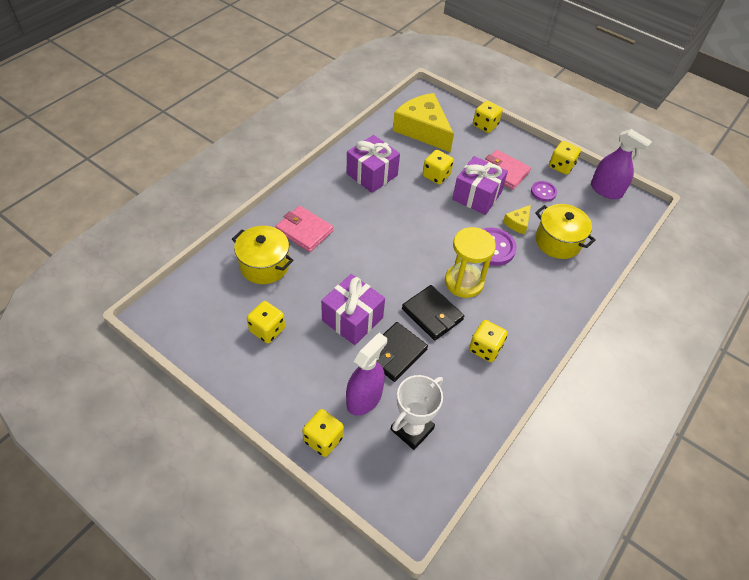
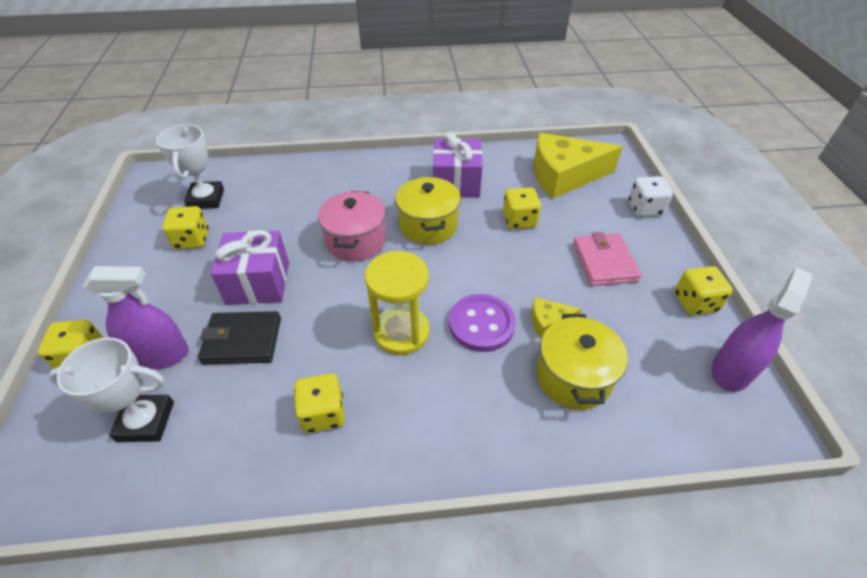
camera: 50 degrees right, 5 degrees down
yellow pot [232,226,294,284] -> yellow pot moved to [395,177,461,245]
pink wallet [276,206,333,252] -> none
yellow cheese [393,93,454,152] -> yellow cheese turned 105 degrees counterclockwise [533,133,623,199]
black wallet [402,285,464,340] -> none
purple gift [452,156,508,215] -> none
yellow dice [473,101,503,133] -> white dice [628,176,673,217]
purple button [531,181,557,202] -> none
purple spray bottle [591,129,652,199] -> purple spray bottle turned 135 degrees counterclockwise [711,267,812,392]
none -> white trophy [156,124,224,209]
none -> pink pot [318,191,386,261]

